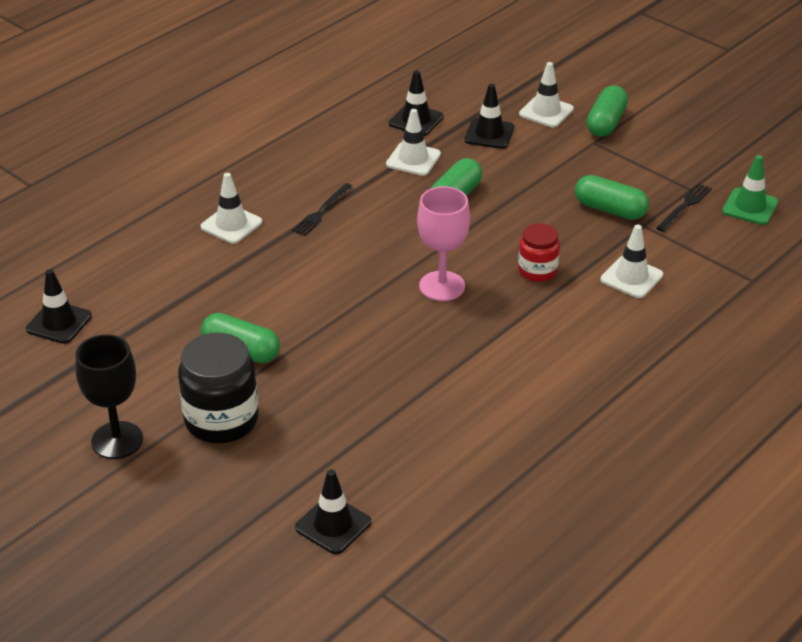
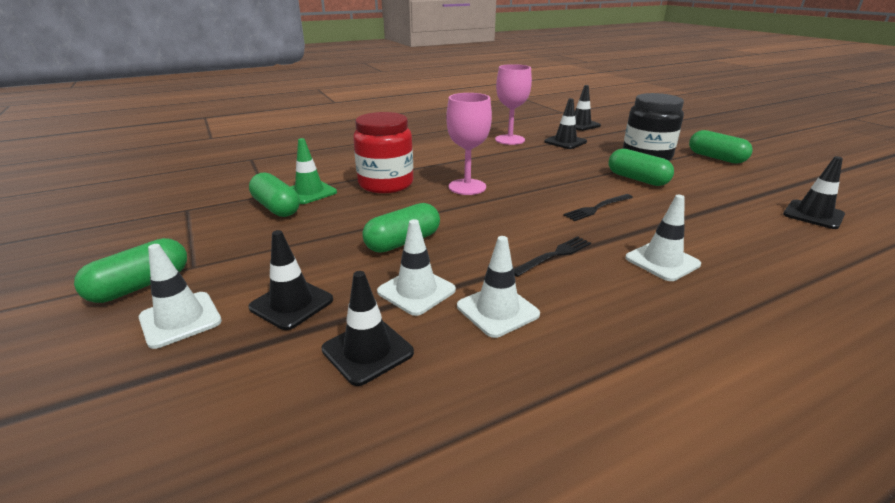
camera: 160 degrees left, 10 degrees down
black goblet [75,334,143,459] -> green capsule [689,130,752,164]
red jar [518,223,560,282] -> red jar [353,112,413,193], size x1.69
white traffic cone [600,225,663,298] -> white traffic cone moved to [457,236,540,338]
black fork [656,183,712,232] -> black fork moved to [563,194,633,221]
green traffic cone [722,155,778,225] -> green traffic cone moved to [290,138,337,204]
none -> pink goblet [495,64,532,145]
none -> black traffic cone [544,98,587,149]

